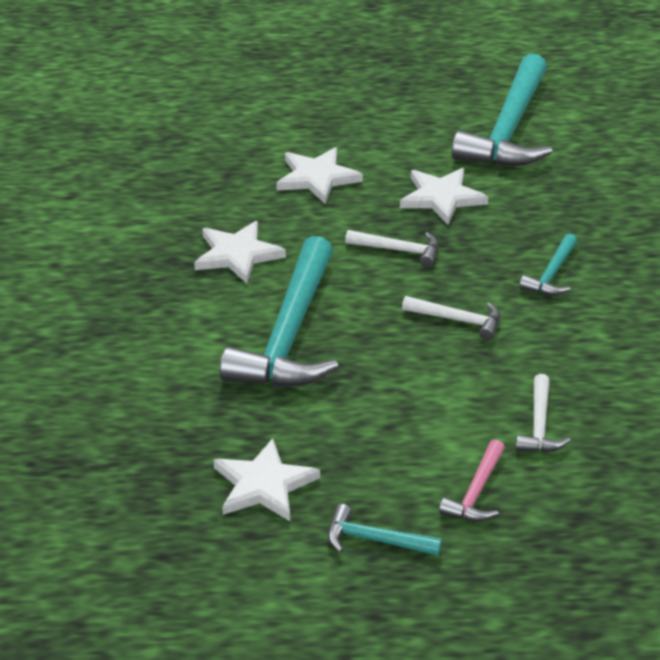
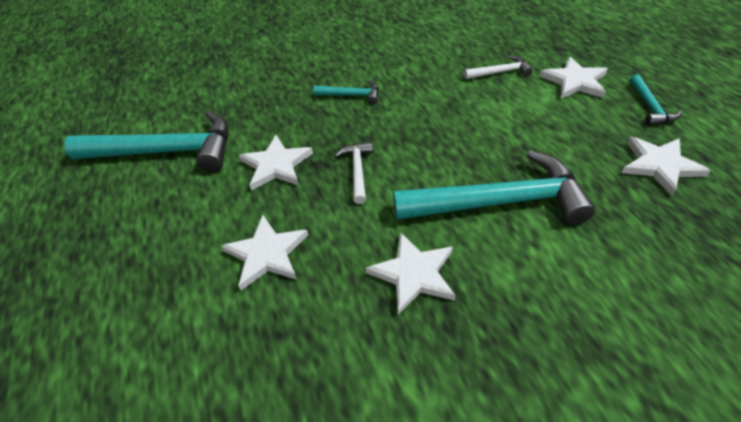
camera: 105 degrees left, 10 degrees up
white hammer [402,296,500,340] -> none
pink hammer [439,439,505,522] -> white star [540,57,607,99]

